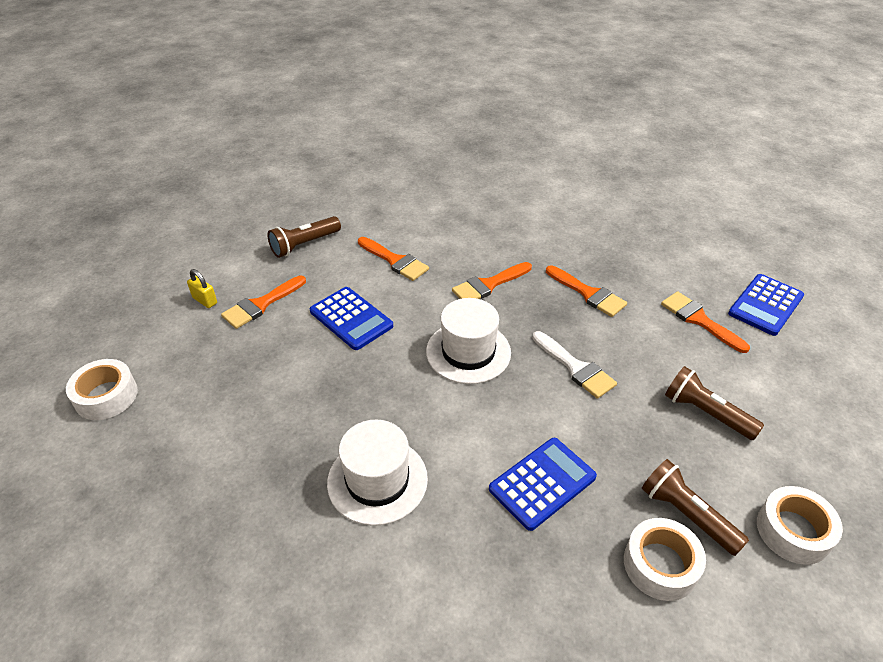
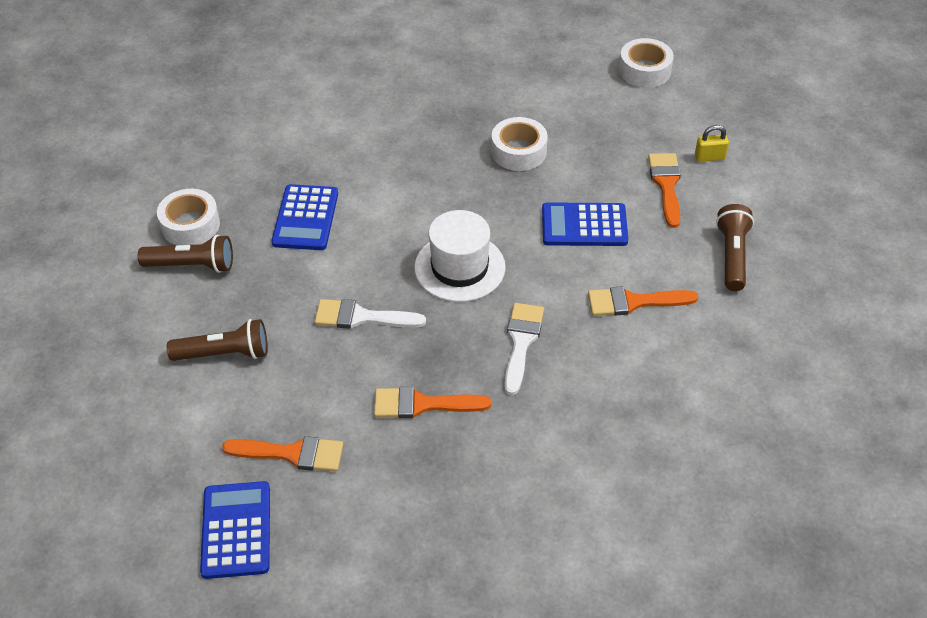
camera: 135 degrees right, 5 degrees up
white hat [327,419,428,526] -> none
orange brush [452,262,532,299] -> white brush [504,303,544,395]
white tape [757,486,843,565] -> white tape moved to [491,117,548,171]

